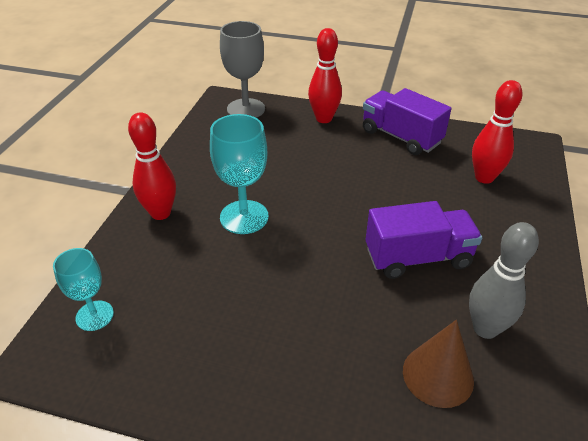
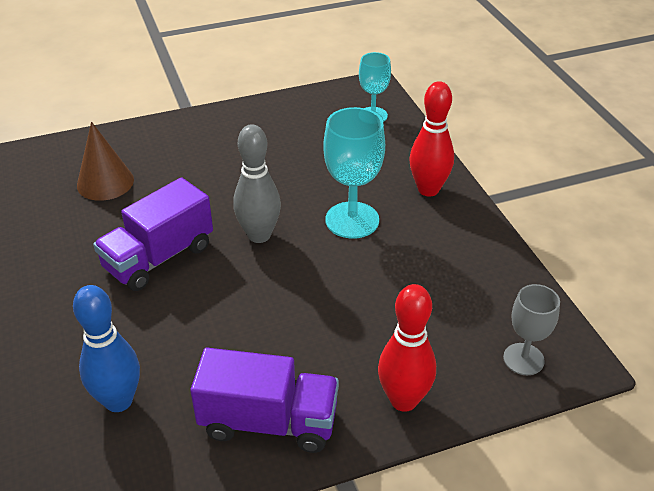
camera: 145 degrees right, 0 degrees up
grey goblet [220,21,265,118] -> grey goblet [503,284,560,375], size x0.63
grey bowling pin [469,222,539,339] -> grey bowling pin moved to [233,124,281,243]
red bowling pin [472,80,522,184] -> blue bowling pin [73,285,140,412]

